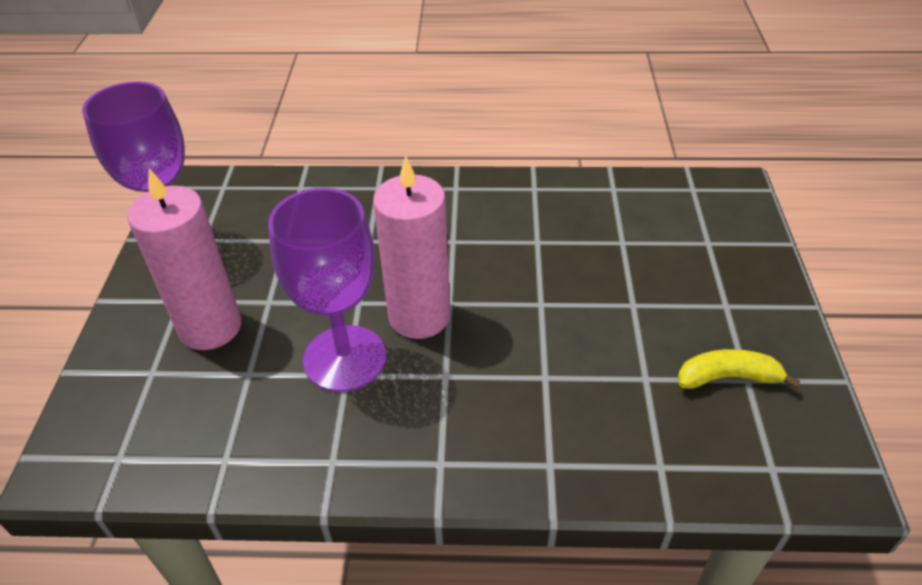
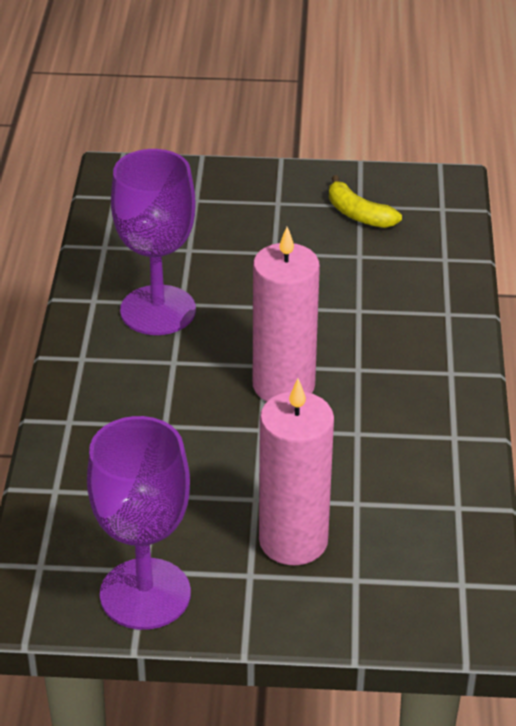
camera: 90 degrees left, 5 degrees down
purple goblet [268,188,386,392] -> purple goblet moved to [111,149,196,335]
yellow banana [678,349,800,389] -> yellow banana turned 45 degrees counterclockwise [329,175,402,228]

